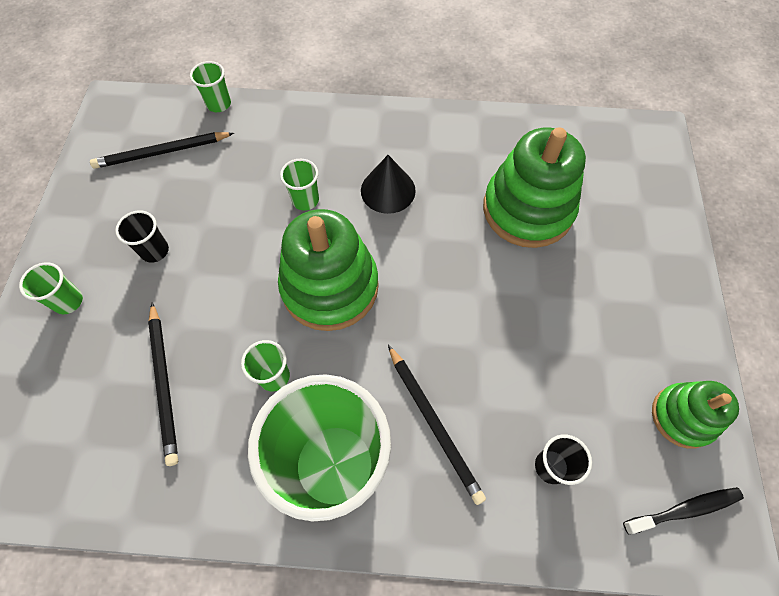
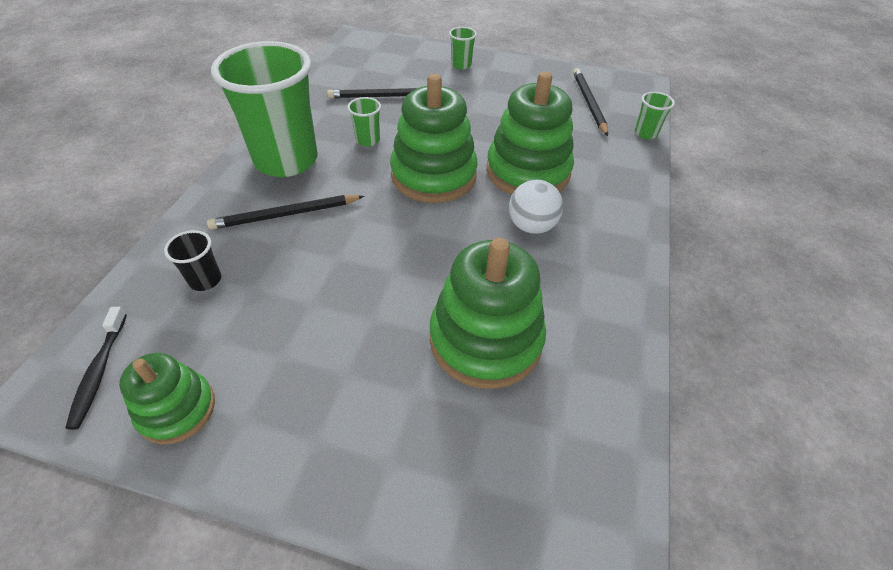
camera: 100 degrees right, 15 degrees down
black cup [115,210,169,263] -> none
green cup [280,159,319,211] -> green stacking toy [486,71,574,195]
black cone [361,155,416,214] -> white ball [509,180,563,234]

